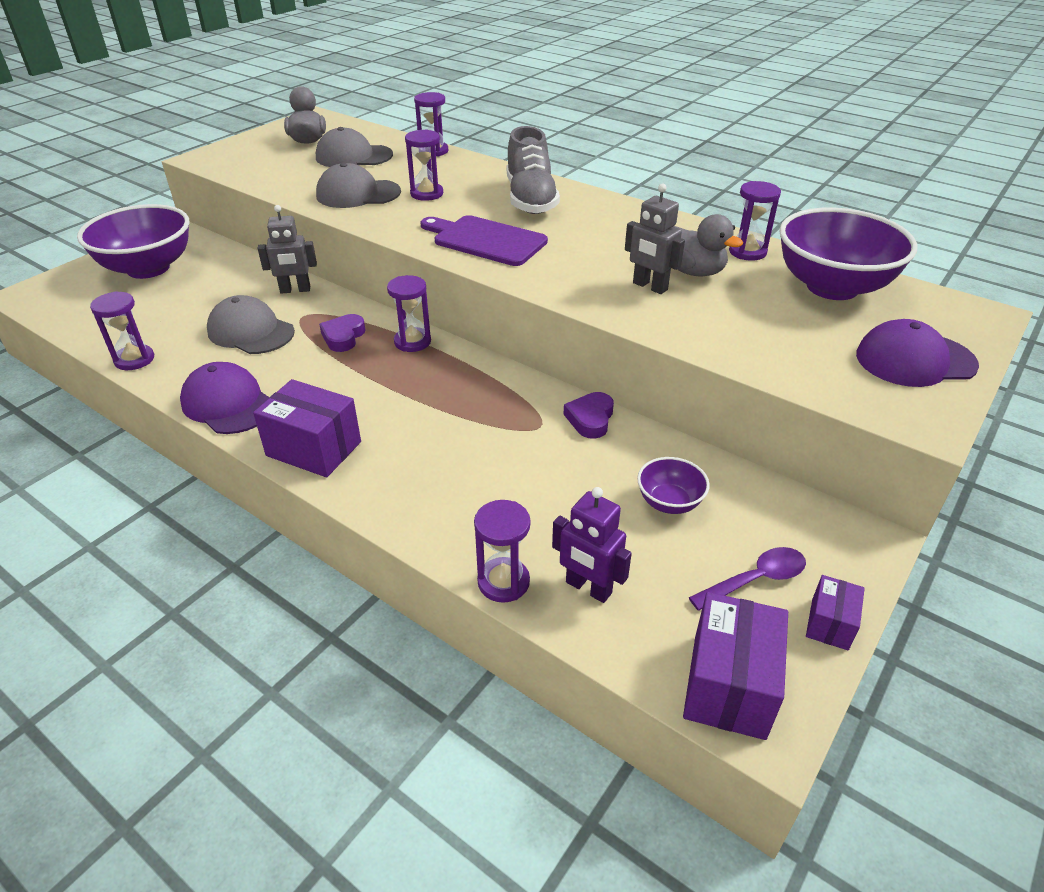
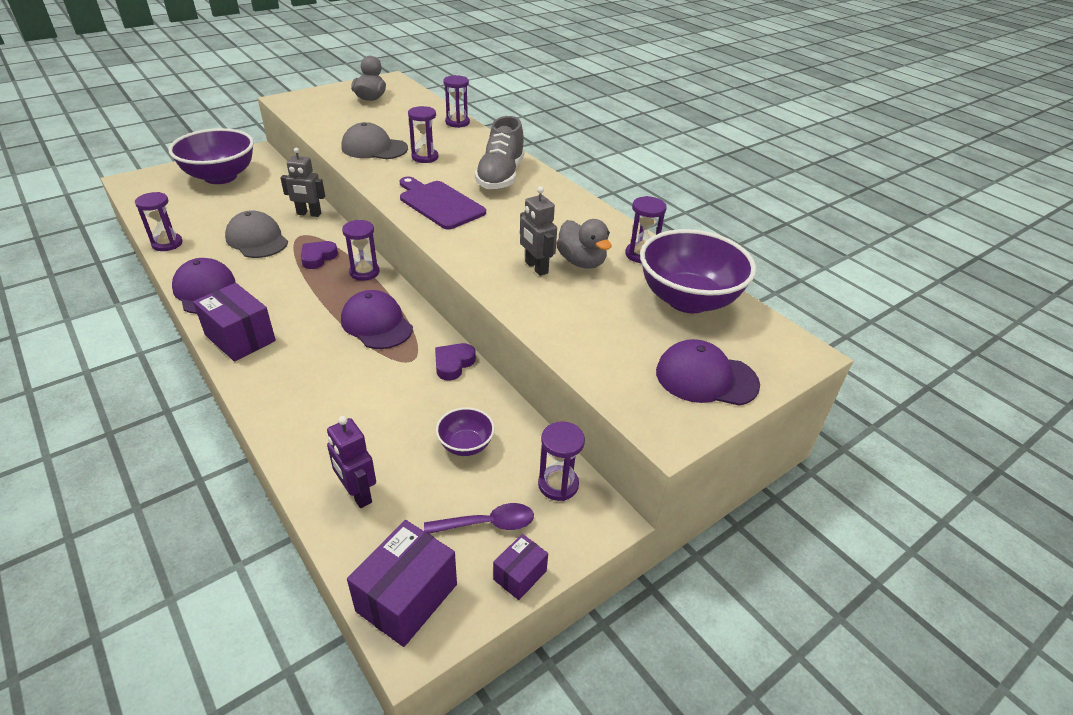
camera: 15 degrees right, 0 degrees up
grey cap [316,127,393,167] -> none
purple hourglass [474,500,530,603] -> purple hourglass moved to [538,421,585,501]
none -> purple cap [341,290,413,349]

